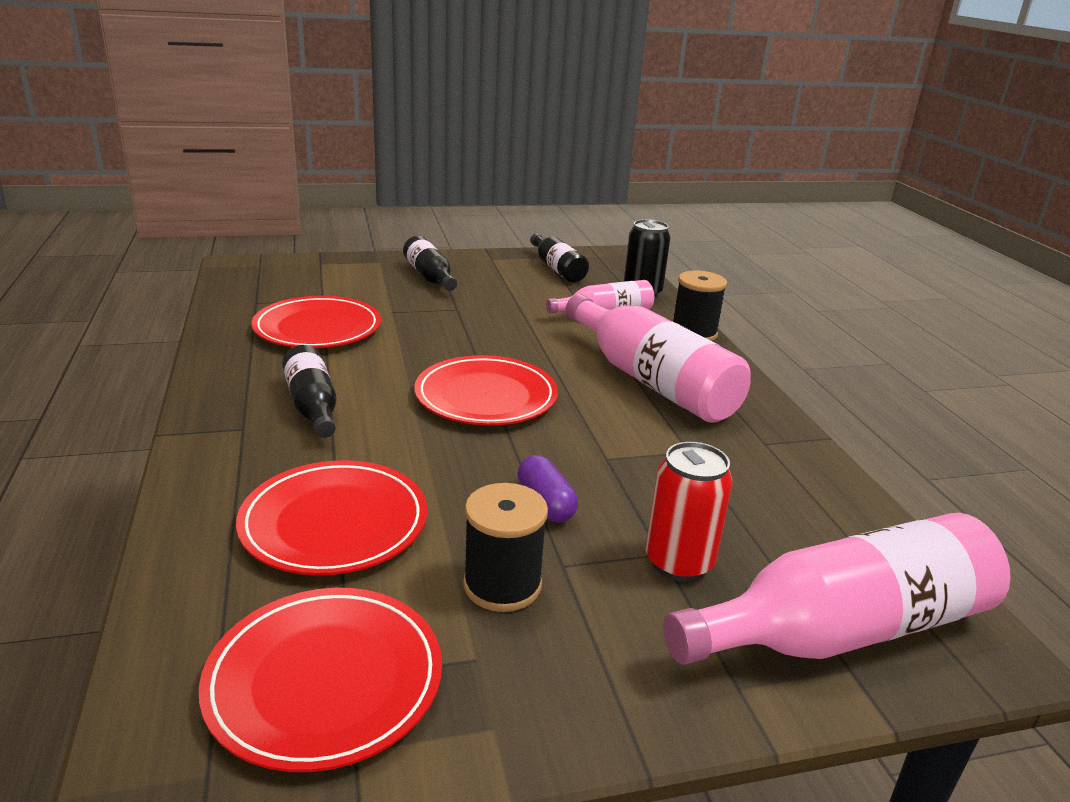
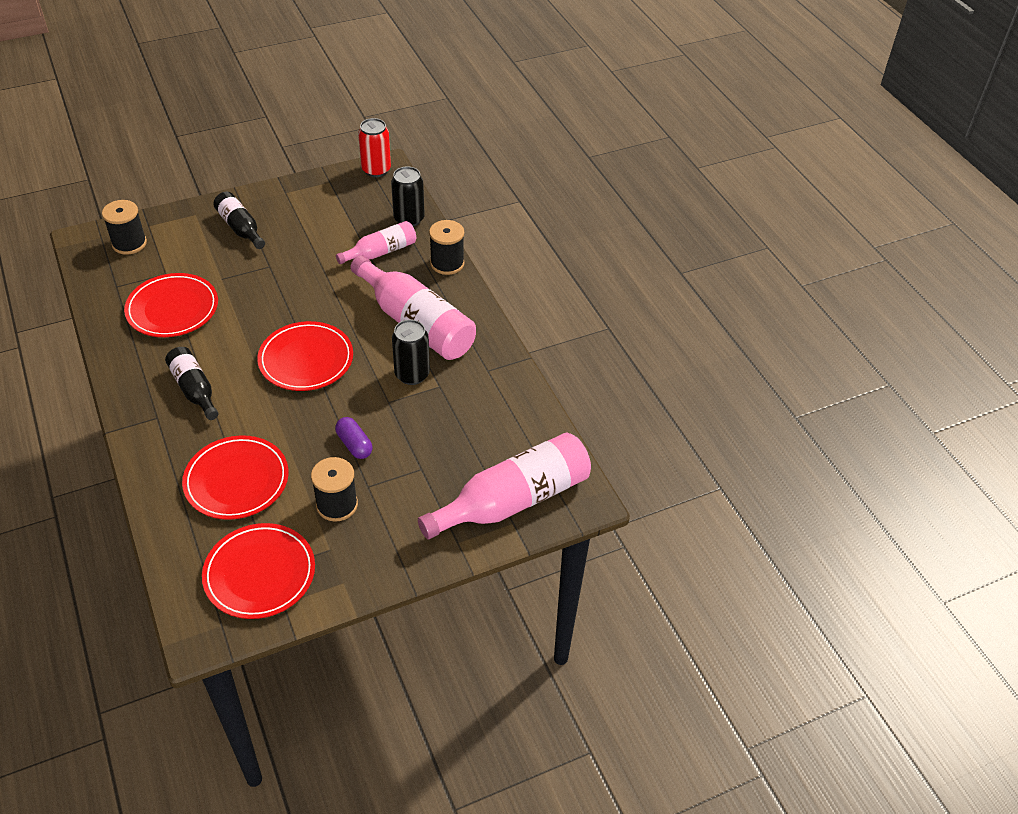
camera: 10 degrees left, 20 degrees up
black bottle [530,233,589,283] -> none
red can [646,442,733,581] -> red can moved to [358,118,391,177]
none -> black spool [102,200,147,255]
none -> black can [392,320,430,385]

